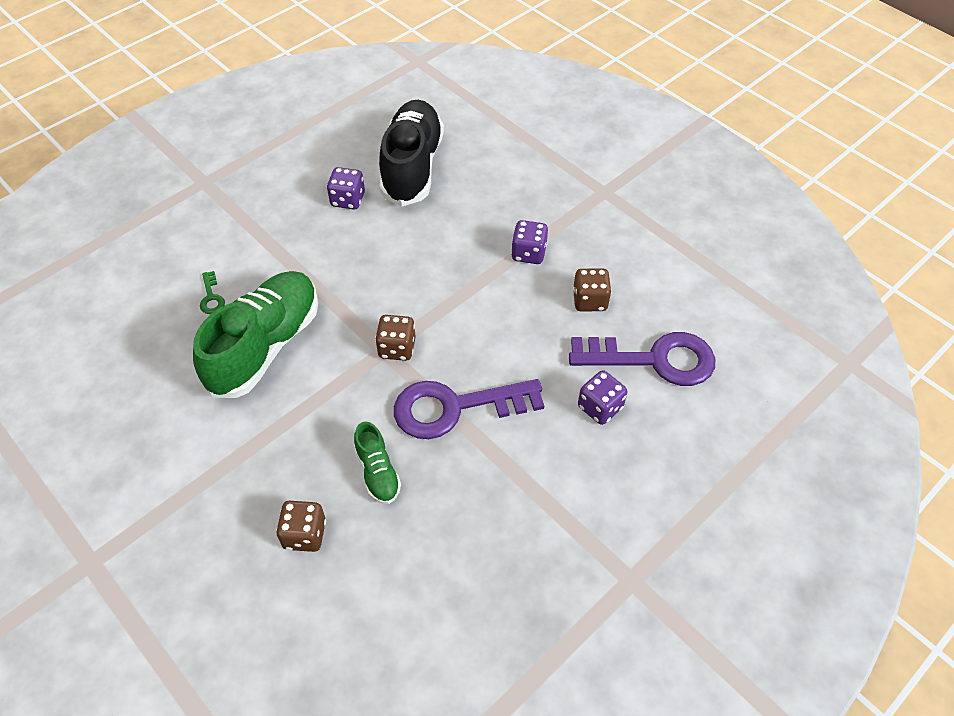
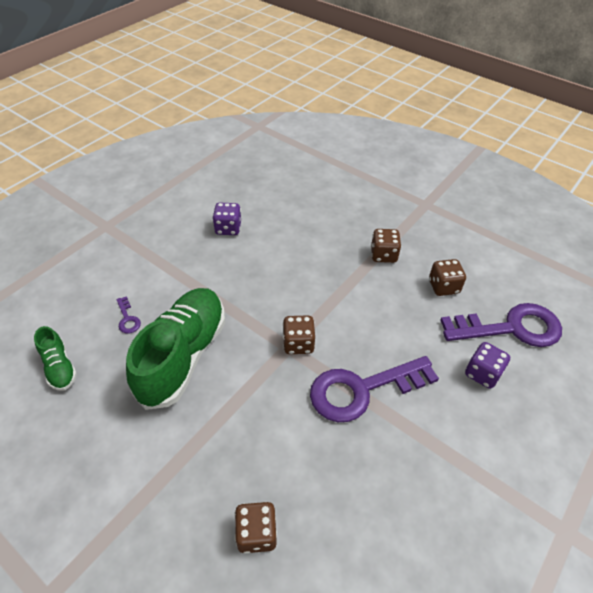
camera: 10 degrees left, 5 degrees down
green key [200,271,225,314] -> purple key [116,296,141,334]
green shoe [354,422,401,504] -> green shoe moved to [34,326,77,391]
black shoe [379,100,444,206] -> none
purple dice [511,220,548,264] -> brown dice [371,229,401,263]

